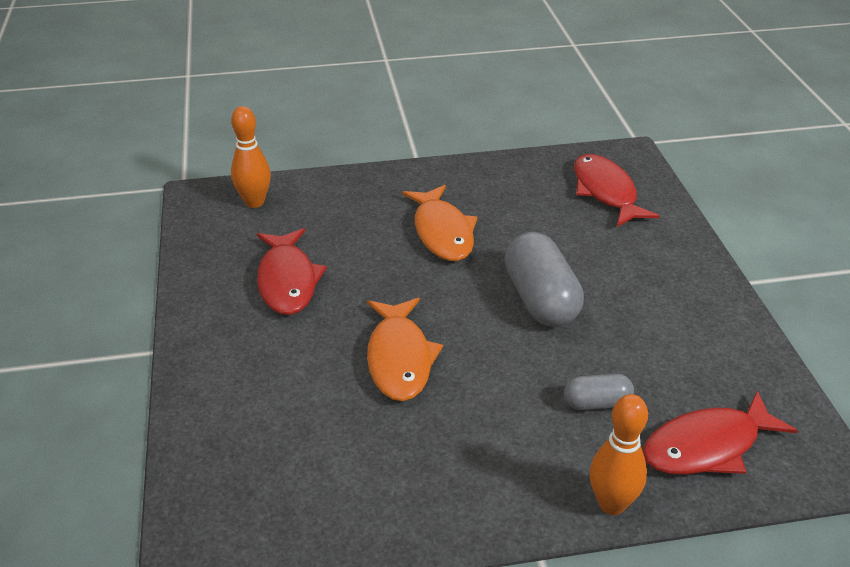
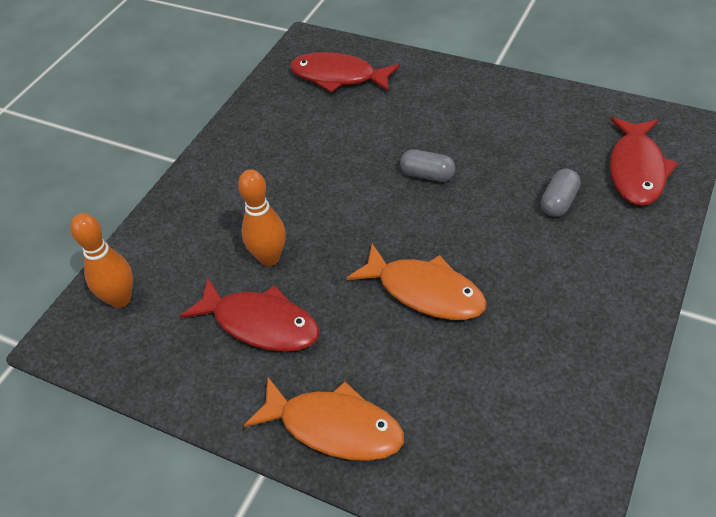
camera: 50 degrees left, 10 degrees up
orange fish [402,185,477,261] -> orange fish moved to [243,377,404,461]
grey capsule [504,232,584,327] -> grey capsule [400,149,455,182], size x0.53
orange bowling pin [589,394,648,515] -> orange bowling pin moved to [238,170,286,266]

